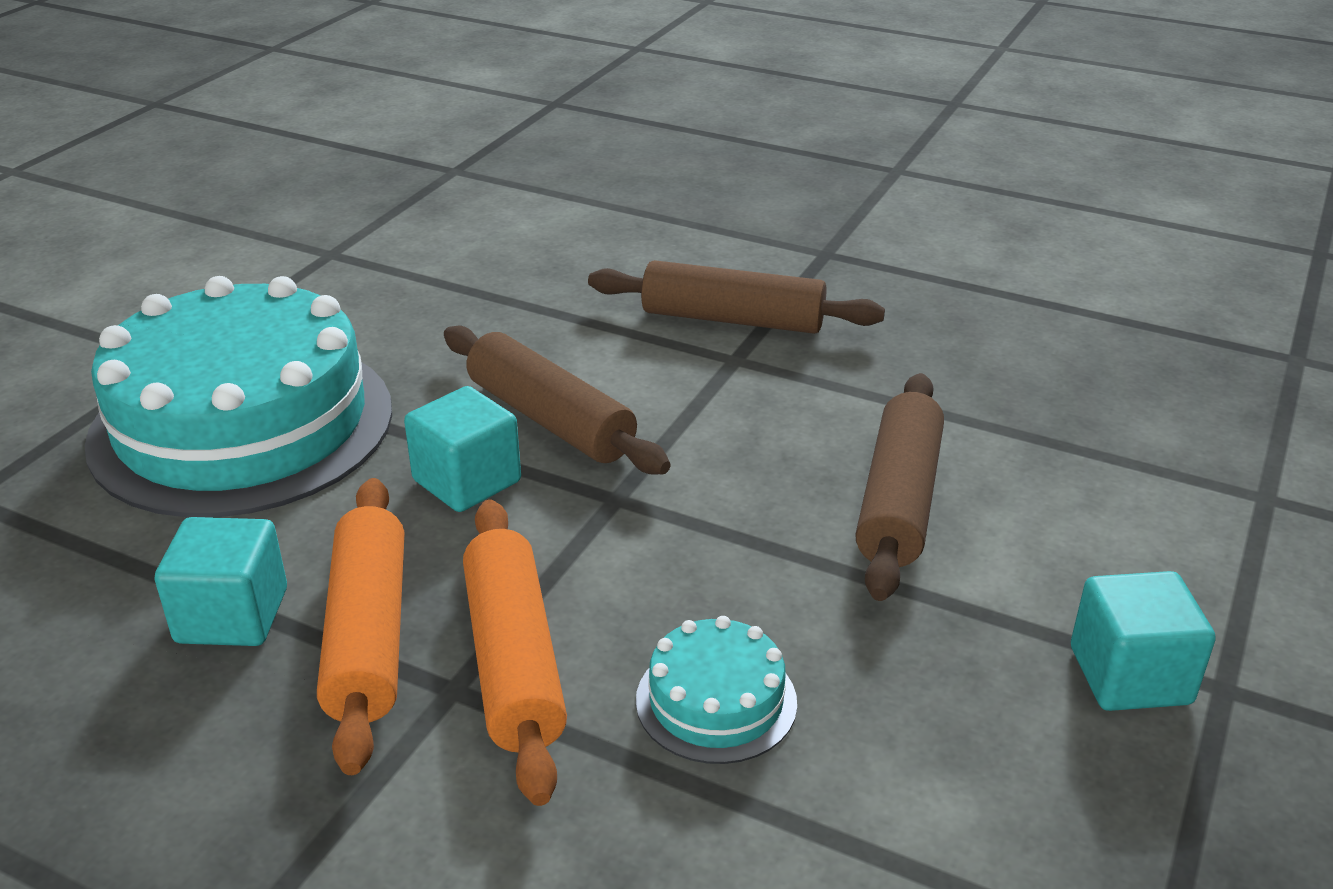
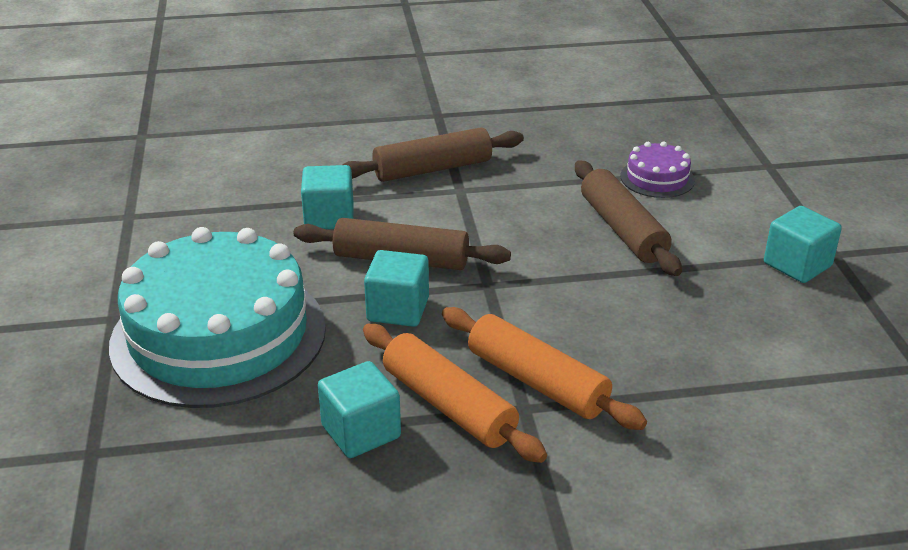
camera: 35 degrees left, 0 degrees up
turquoise cake [636,616,797,764] -> none
none -> turquoise cube [301,165,354,229]
none -> purple cake [620,141,695,198]

